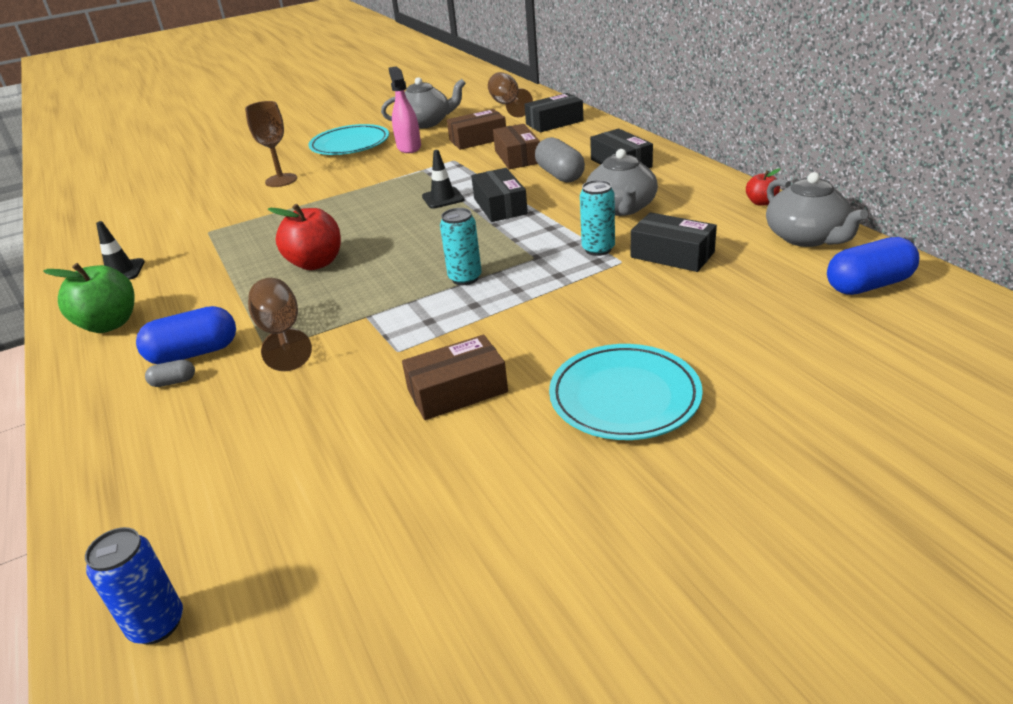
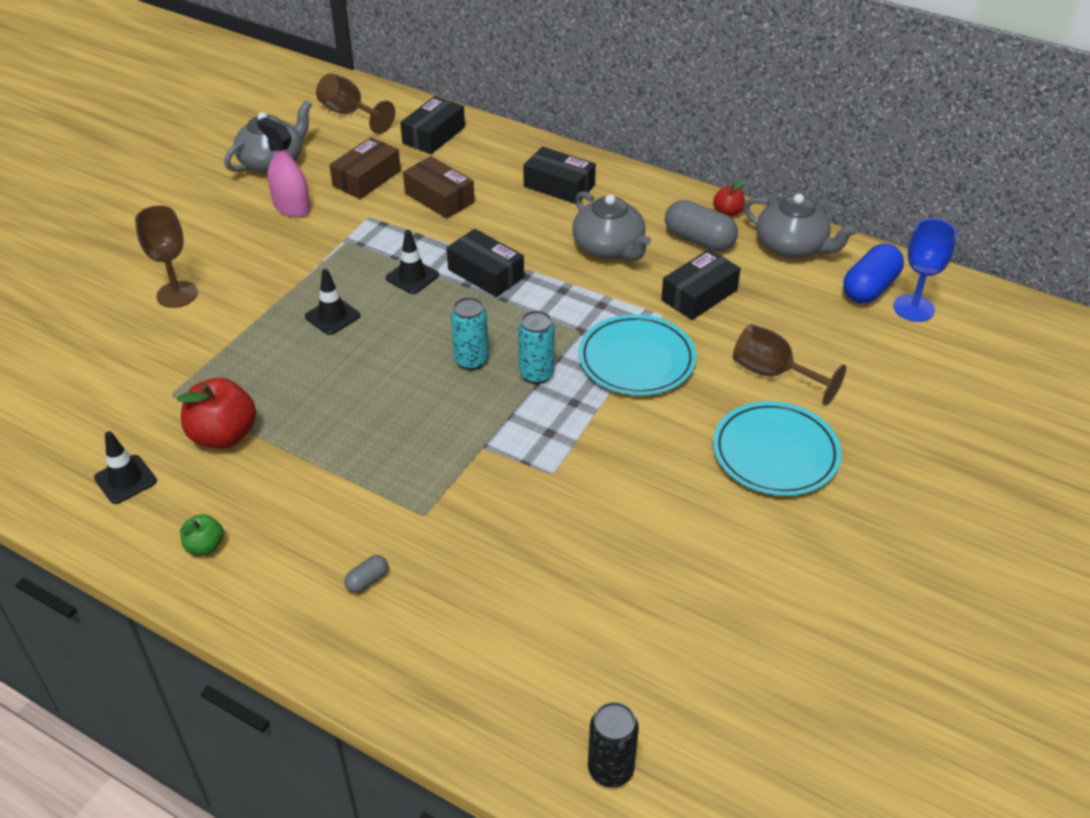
camera: 35 degrees left, 10 degrees up
green apple [43,263,135,333] -> green apple [180,514,224,555], size x0.53
blue can [85,527,183,645] -> black can [588,702,639,787]
blue capsule [136,306,236,364] -> none
brown goblet [248,278,312,371] -> brown goblet moved to [733,324,846,405]
red apple [268,204,341,270] -> red apple moved to [177,378,256,449]
turquoise plate [308,124,389,155] -> turquoise plate moved to [579,314,697,396]
brown box [402,335,508,420] -> none
grey capsule [535,137,585,183] -> grey capsule moved to [665,200,738,251]
turquoise can [580,180,615,256] -> turquoise can moved to [451,297,489,370]
black box [631,212,717,272] -> black box turned 45 degrees counterclockwise [661,249,741,320]
none -> black traffic cone [305,269,360,335]
none -> blue goblet [893,219,957,322]

